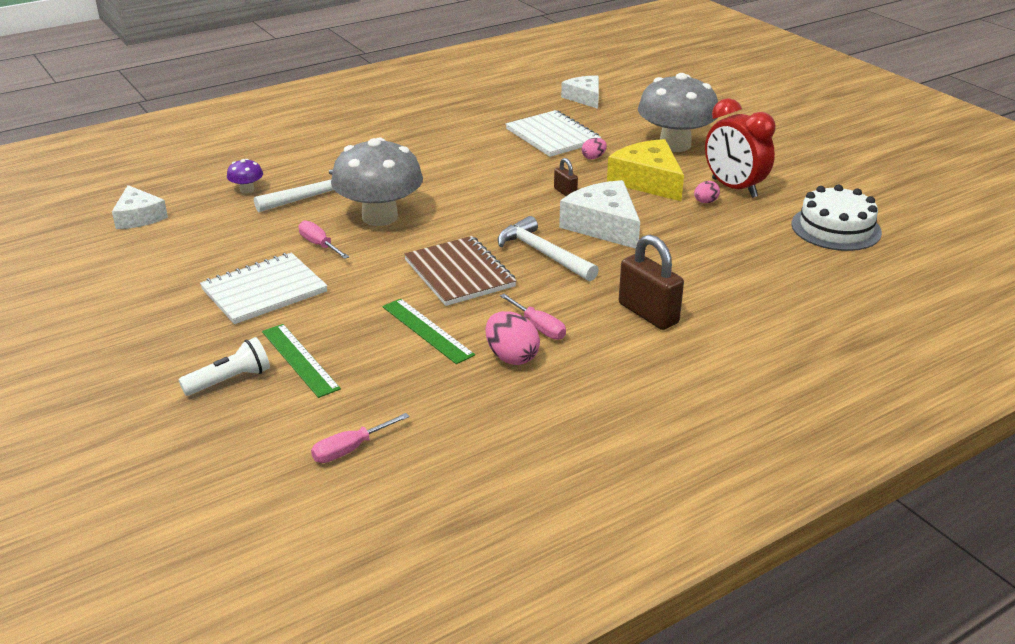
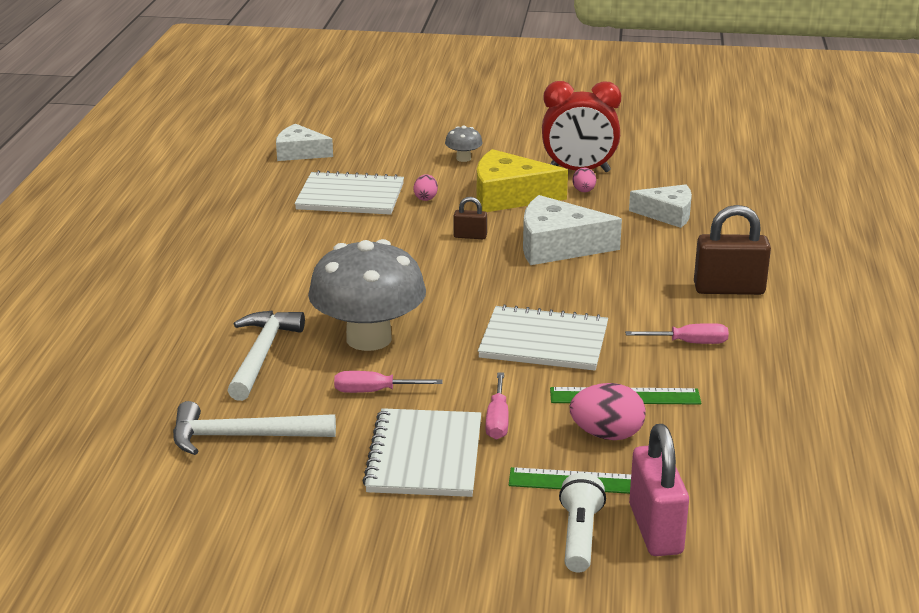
camera: 50 degrees left, 5 degrees down
white cheese [112,185,168,229] -> white cheese moved to [629,184,692,228]
purple mushroom [227,159,263,193] -> none
pink screwdriver [311,413,410,463] -> pink screwdriver moved to [486,372,509,439]
brown notebook [404,236,517,306] -> white notebook [478,304,608,371]
pink egg [485,311,540,365] -> pink egg moved to [569,383,646,440]
white hammer [498,216,599,281] -> white hammer moved to [173,401,336,455]
grey mushroom [638,73,718,152] -> grey mushroom [445,126,483,162], size x0.41
white cake [791,185,882,251] -> none
none -> pink padlock [629,424,689,556]

